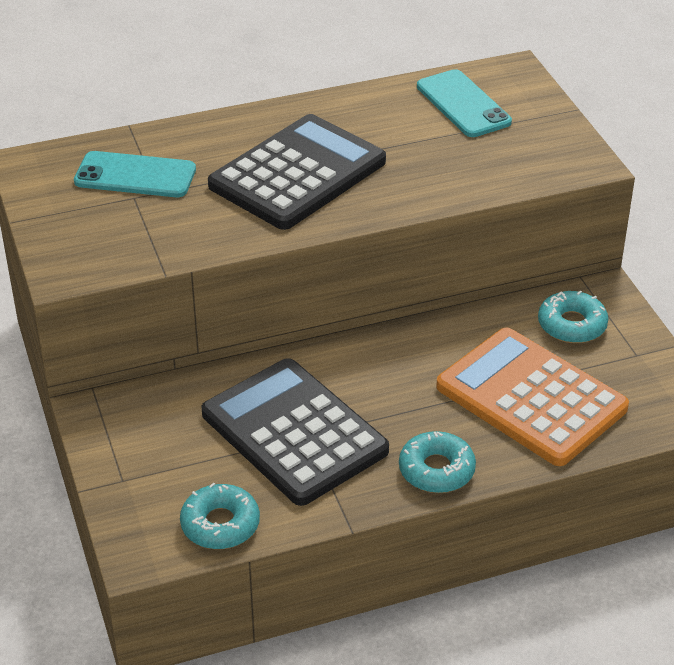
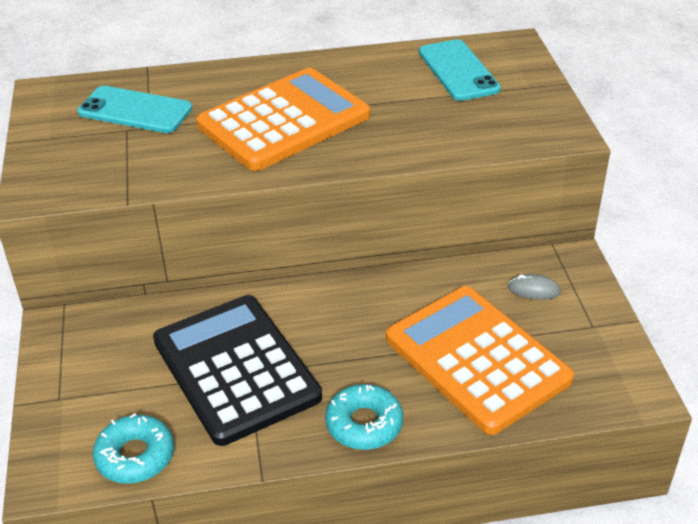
camera: 10 degrees right, 0 degrees up
black calculator [208,114,386,230] -> orange calculator [196,68,370,171]
turquoise donut [538,291,608,343] -> grey mouse [508,274,561,300]

